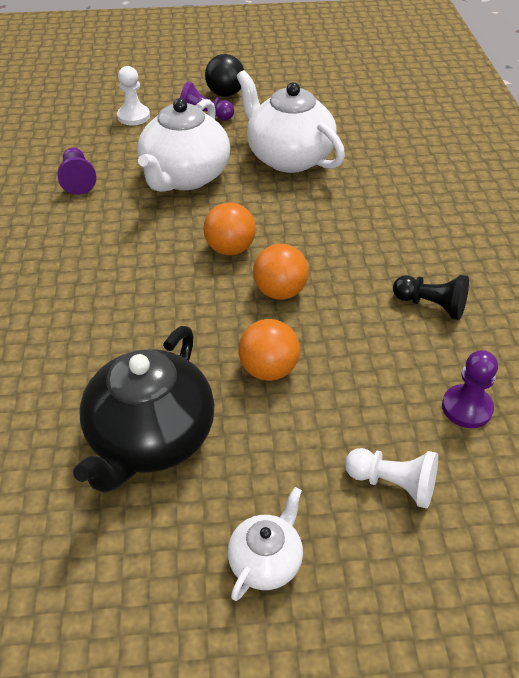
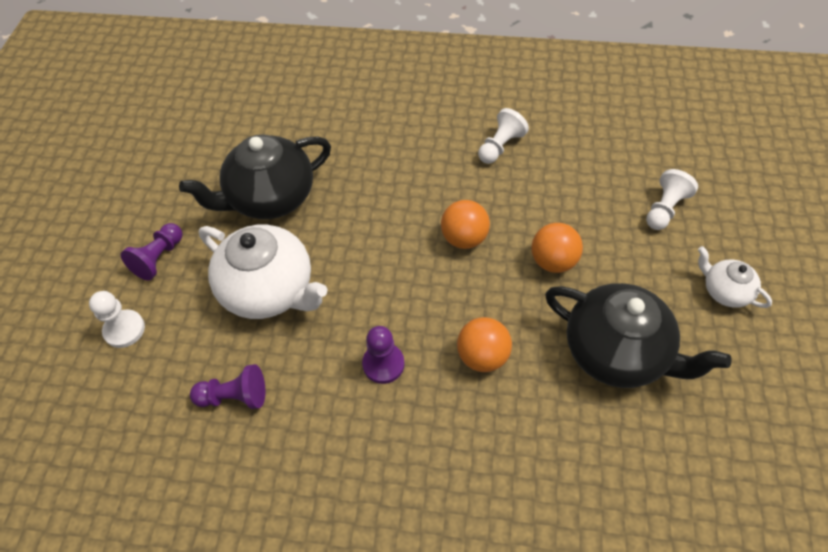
camera: 75 degrees left, 10 degrees up
orange ball [203,202,256,255] -> orange ball moved to [457,317,512,372]
black ball [205,54,244,97] -> none
white teapot [236,70,345,173] -> black teapot [179,134,331,219]
black pawn [393,275,469,320] -> white pawn [478,108,529,164]
purple pawn [442,350,498,428] -> purple pawn moved to [362,326,405,384]

